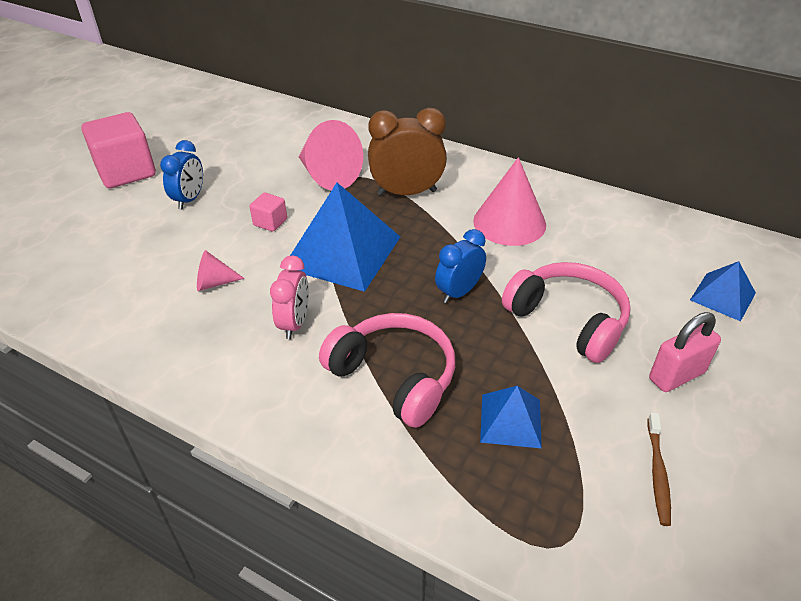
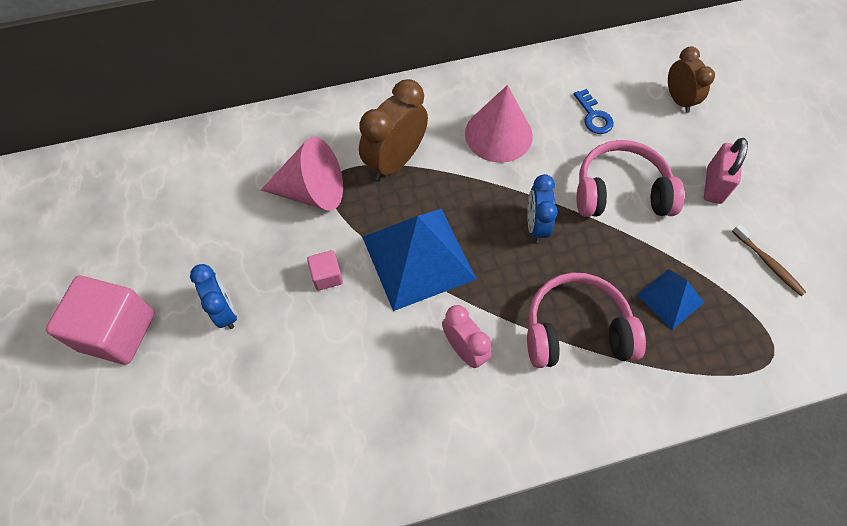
camera: 45 degrees left, 20 degrees up
pink cone [197,250,245,291] -> none
blue pyramid [690,261,756,321] -> brown clock [668,47,715,113]
none -> blue key [574,89,614,134]

